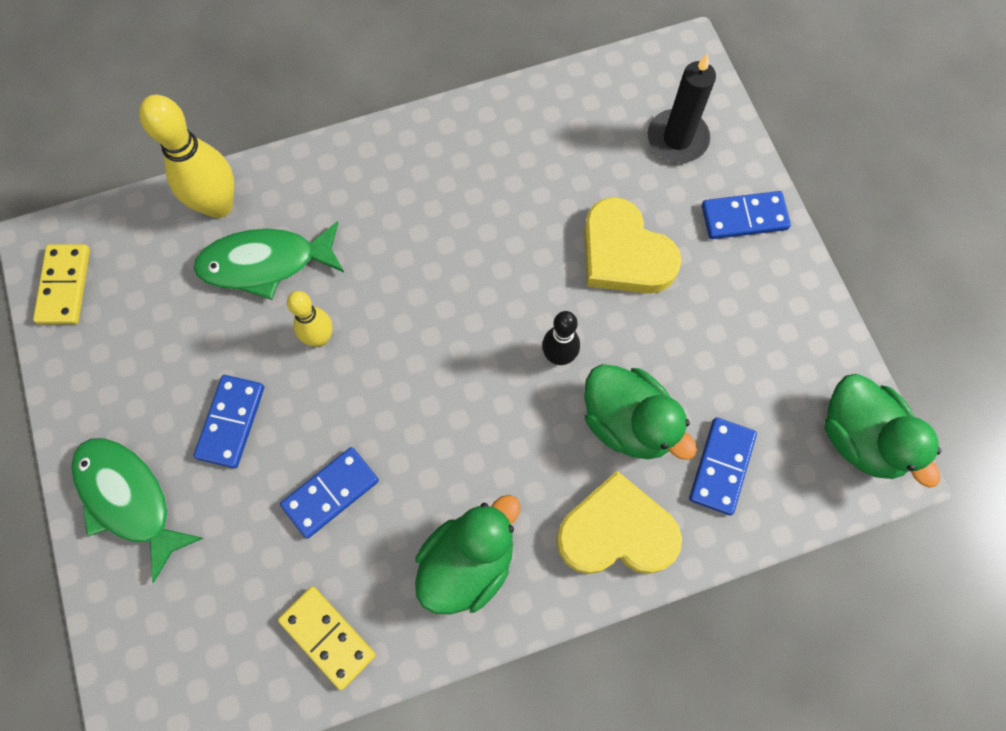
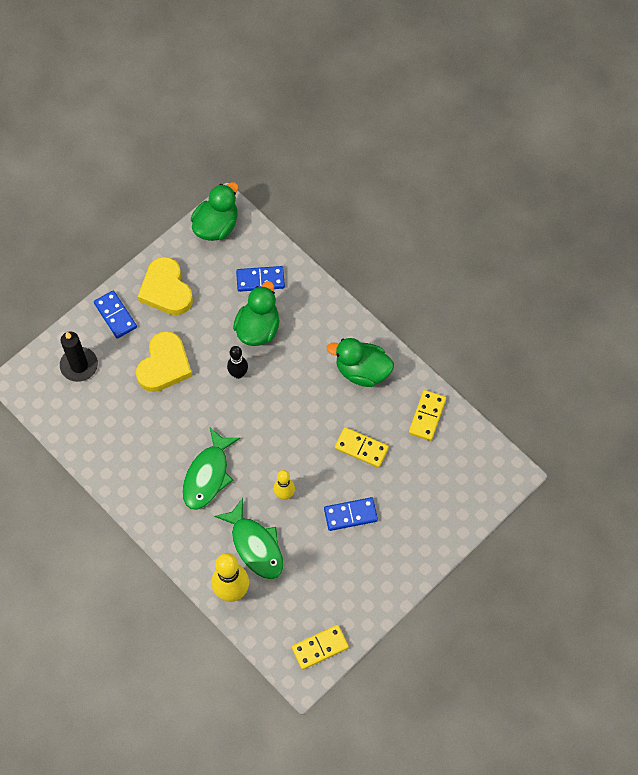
camera: 115 degrees left, 5 degrees down
green fish [71,438,203,583] -> green fish moved to [182,428,240,510]
blue domino [280,447,379,539] -> yellow domino [335,427,389,468]
yellow heart [556,471,682,574] -> yellow heart moved to [138,257,193,315]

